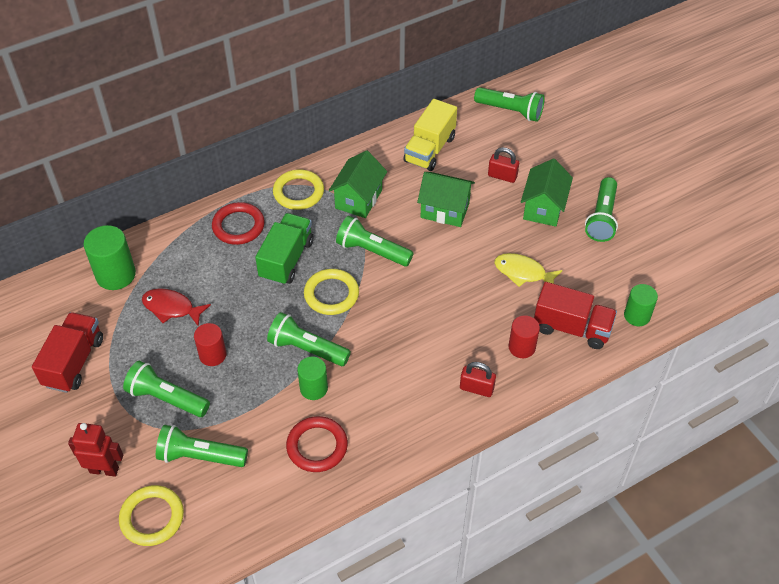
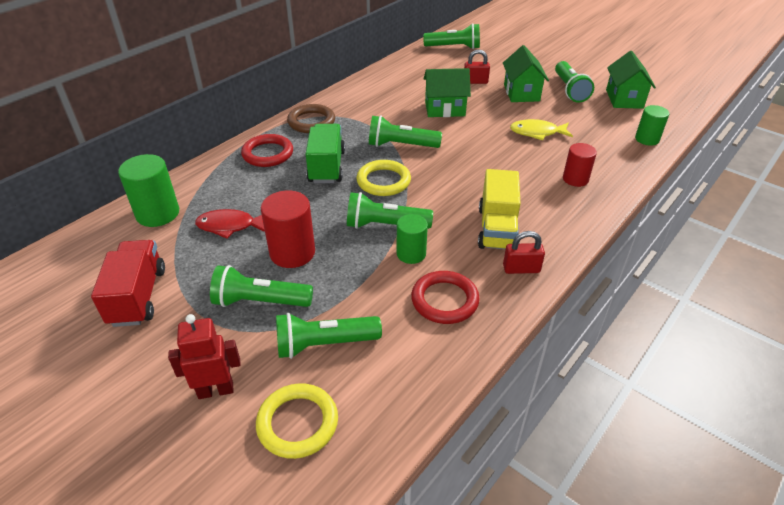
camera: 20 degrees left, 10 degrees down
red cylinder [194,323,227,366] -> red cylinder [261,190,315,268], size x1.54
yellow ring [273,170,324,210] -> brown ring [287,104,335,133]
green house [329,150,387,218] -> green house moved to [606,51,656,109]
yellow truck [403,99,457,171] -> yellow truck moved to [478,169,521,249]
red padlock [460,362,496,397] -> red padlock moved to [503,231,545,274]
red truck [534,282,617,349] -> none

